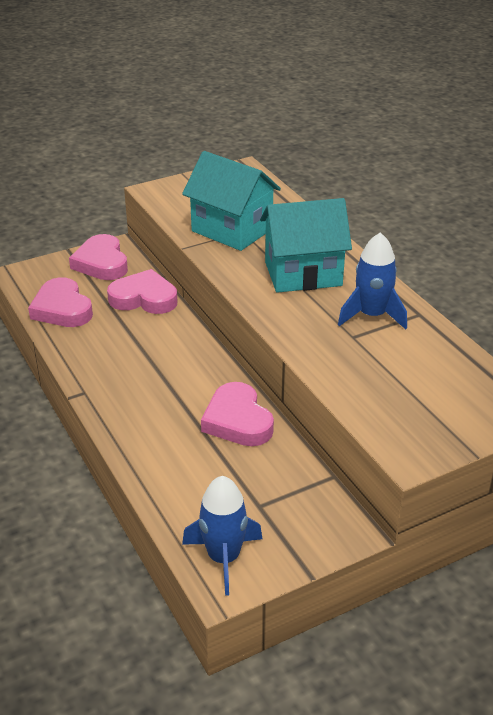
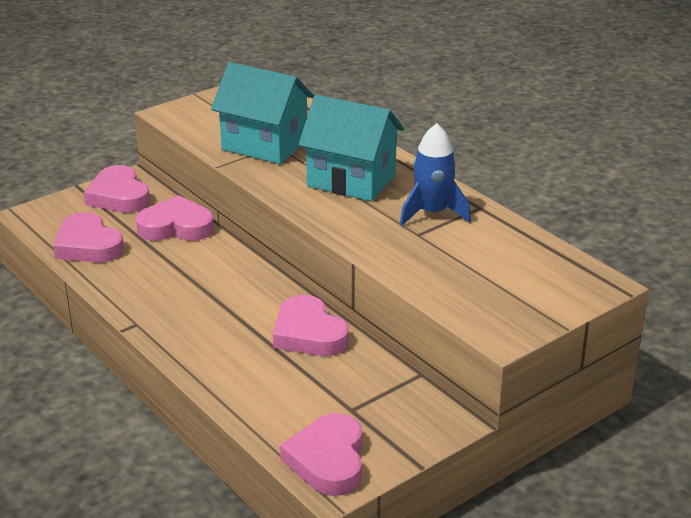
camera: 10 degrees left, 5 degrees down
blue rocket [182,476,263,596] -> pink heart [280,413,362,496]
turquoise house [260,198,352,293] -> turquoise house turned 45 degrees clockwise [298,95,404,201]

